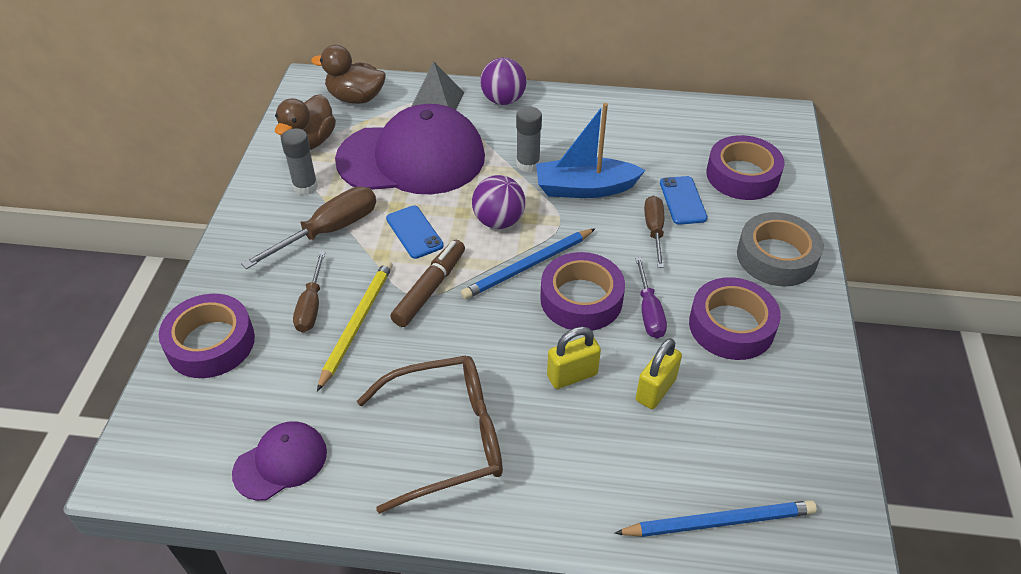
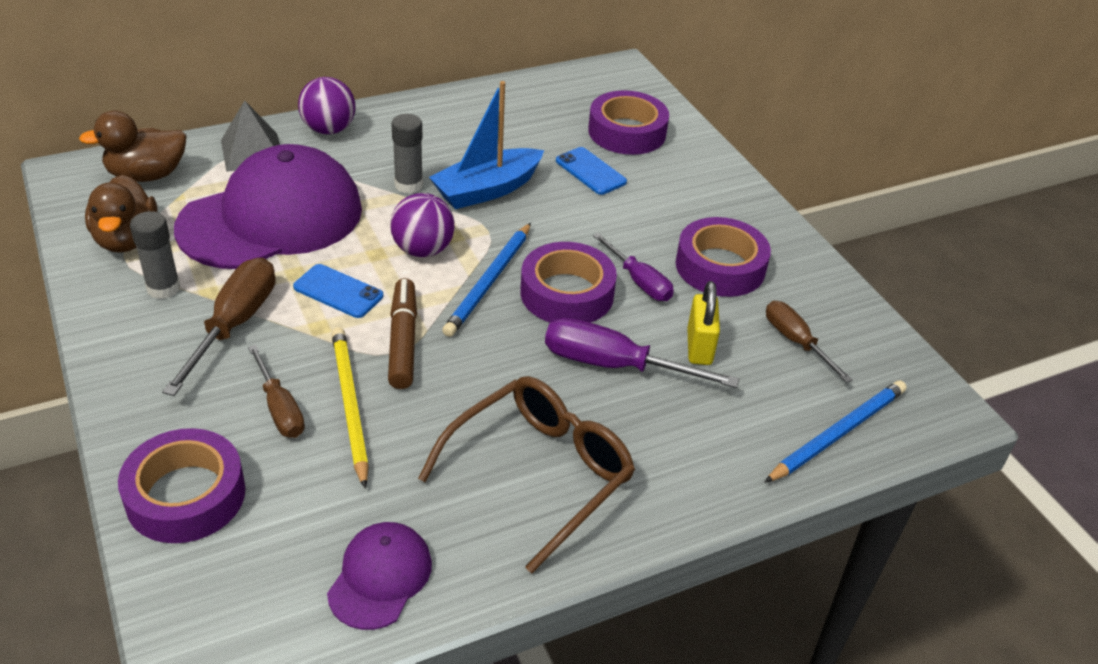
camera: 35 degrees left, 5 degrees down
yellow padlock [547,327,601,389] -> purple screwdriver [545,318,739,388]
brown screwdriver [644,195,664,268] -> brown screwdriver moved to [766,301,853,383]
grey tape [737,212,824,286] -> none

